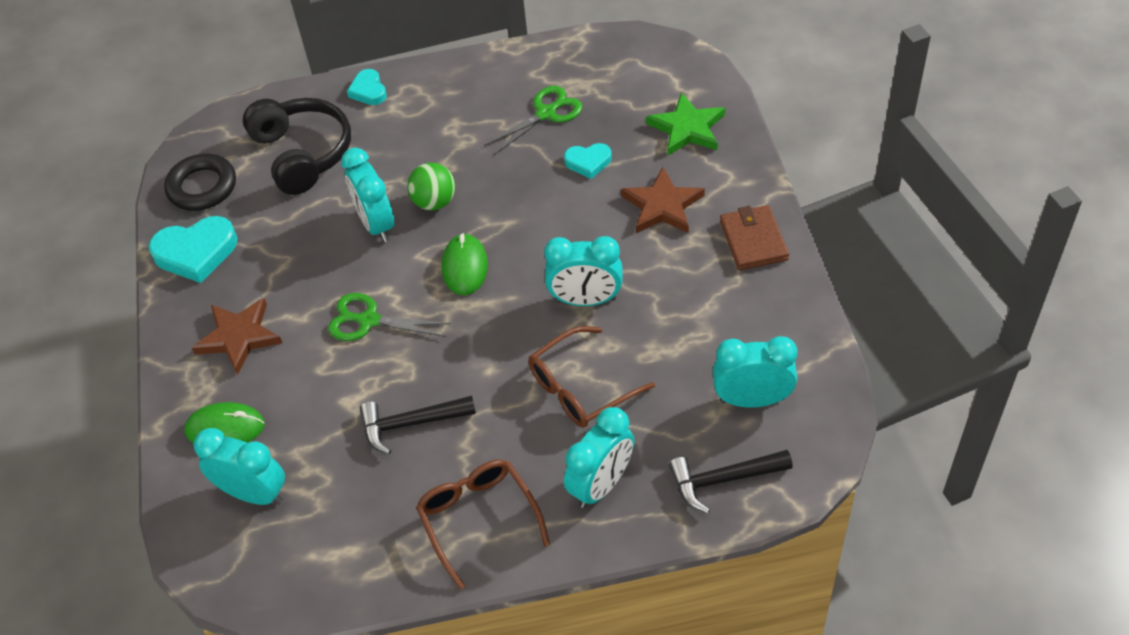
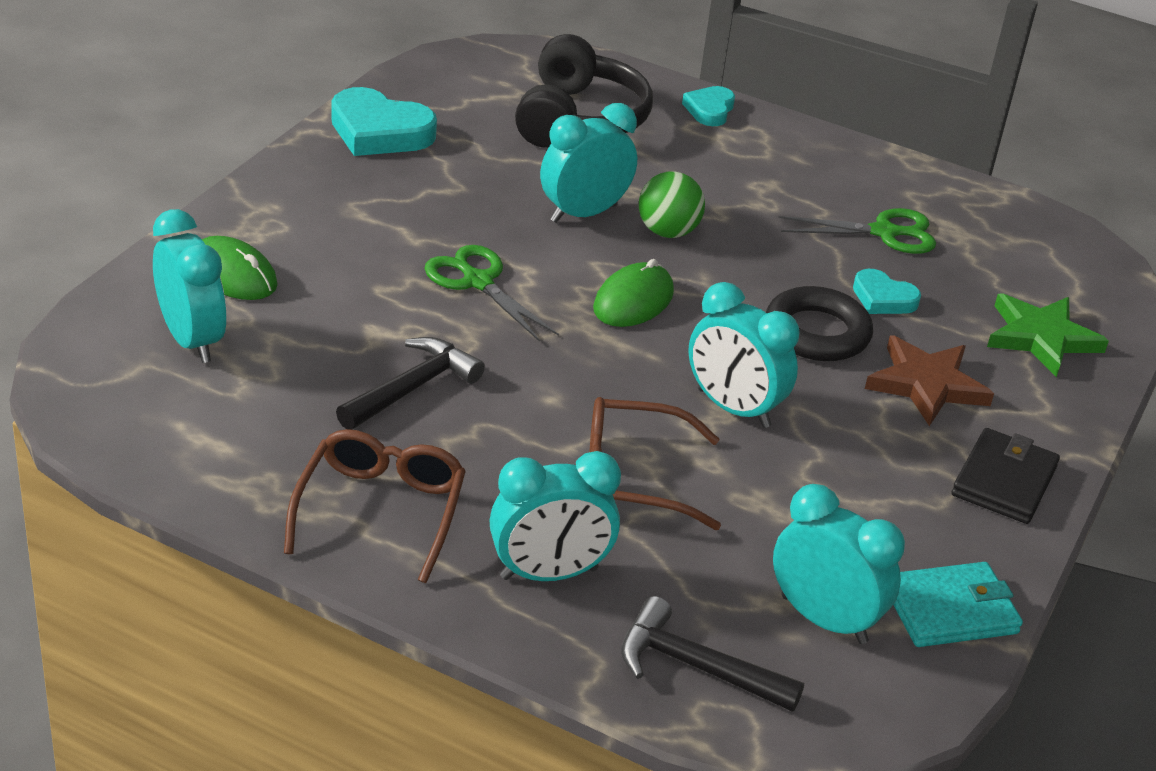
camera: 30 degrees right, 15 degrees down
black ring [164,154,236,211] -> black ring moved to [766,286,873,361]
brown star [192,298,282,375] -> none
turquoise clock [341,148,394,242] -> turquoise clock turned 45 degrees clockwise [540,103,637,223]
black hammer [360,396,476,454] -> black hammer turned 105 degrees clockwise [336,337,485,430]
brown wallet [720,205,789,270] -> black wallet [952,428,1060,524]
none -> turquoise wallet [894,562,1023,647]

